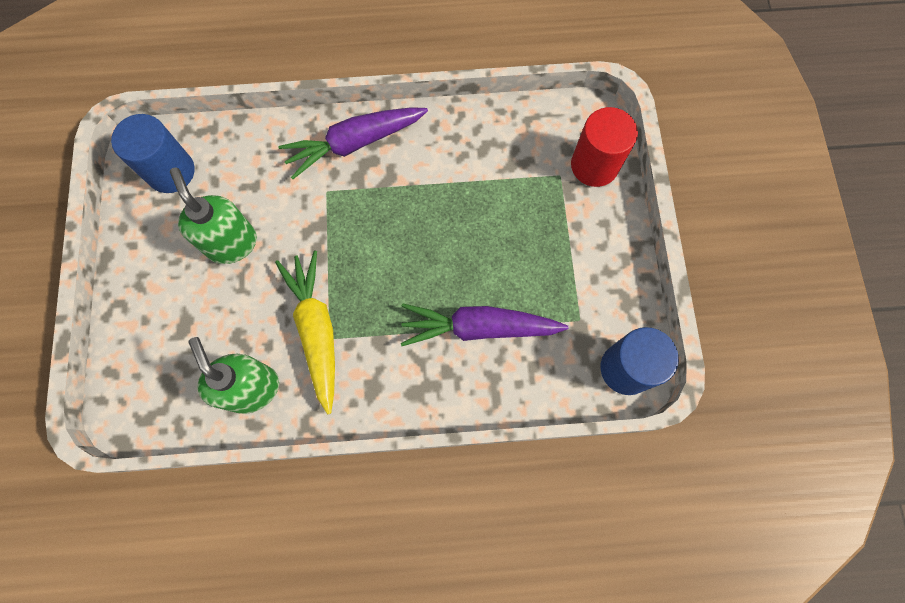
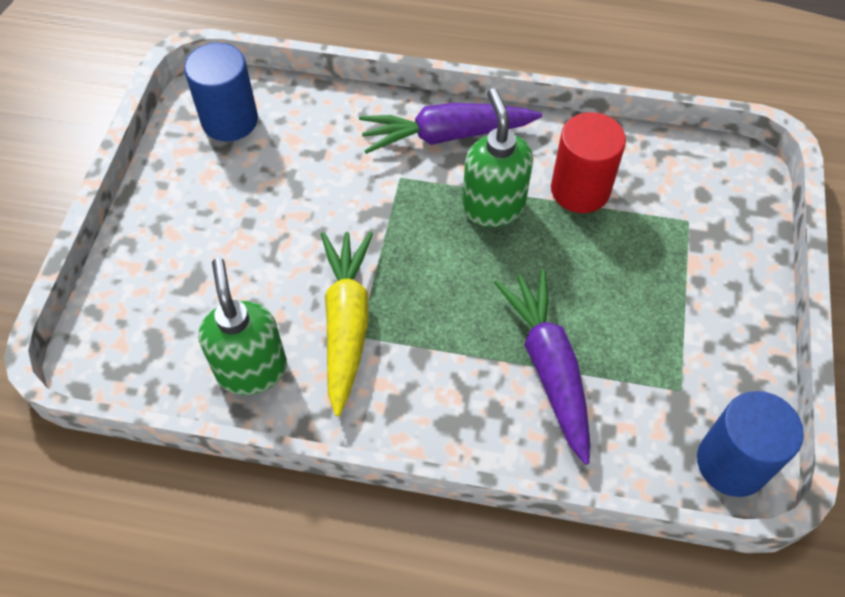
camera: 15 degrees right, 15 degrees down
green soap dispenser [170,167,257,264] -> green soap dispenser moved to [462,88,533,227]
purple carrot [401,304,568,346] -> purple carrot turned 60 degrees clockwise [494,269,590,465]
red cylinder [571,107,638,187] -> red cylinder moved to [551,112,626,213]

